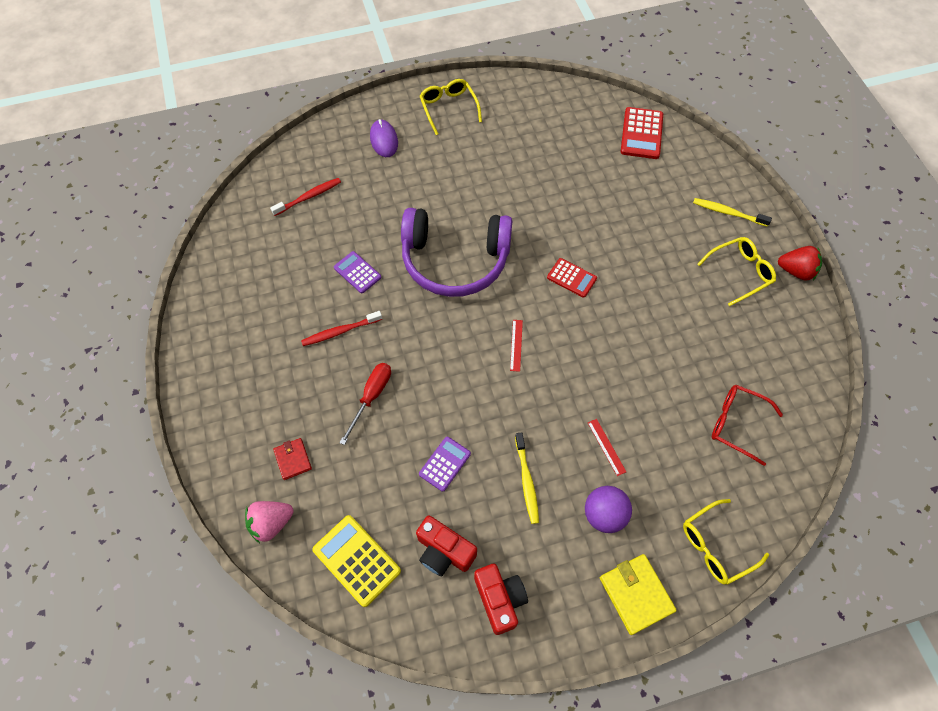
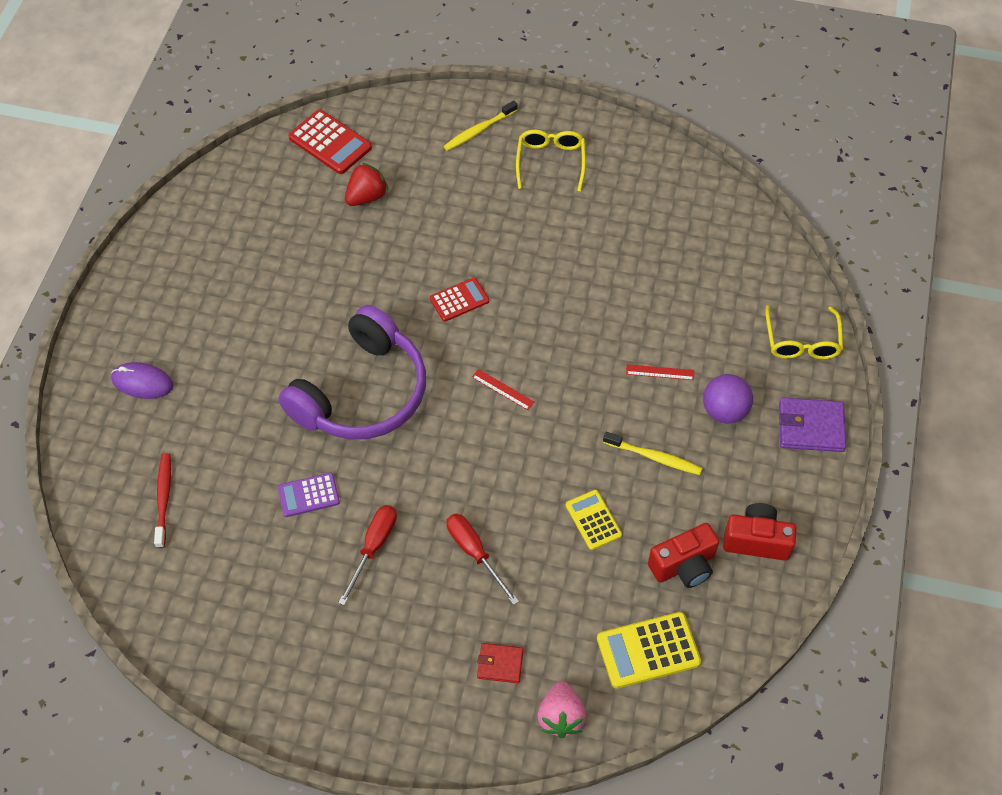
camera: 60 degrees left, 5 degrees down
red toothbrush [301,311,382,346] -> red screwdriver [338,505,397,605]
purple calculator [419,437,471,492] -> yellow calculator [566,490,622,550]
yellow glasses [420,79,482,135] -> none
yellow wallet [600,554,677,635] -> purple wallet [779,397,846,452]
red glasses [712,385,783,466] -> none
red strawberry [778,246,822,281] -> red strawberry moved to [345,163,388,206]

